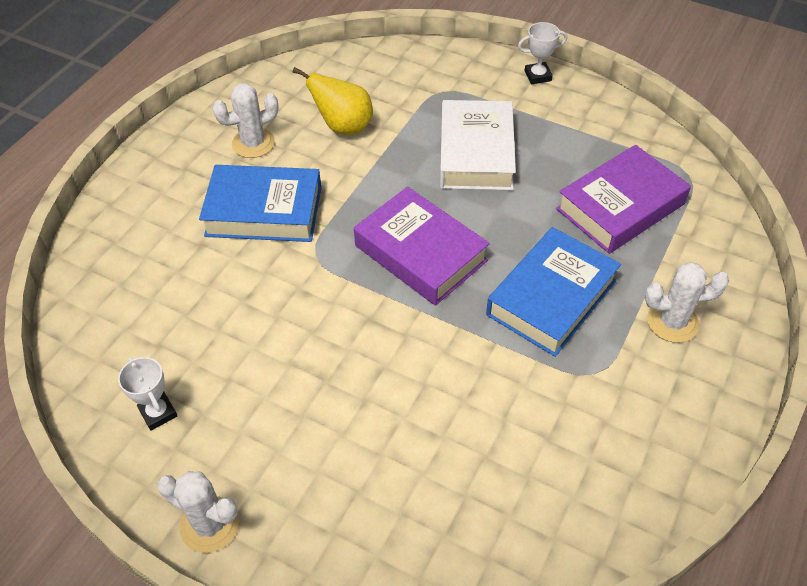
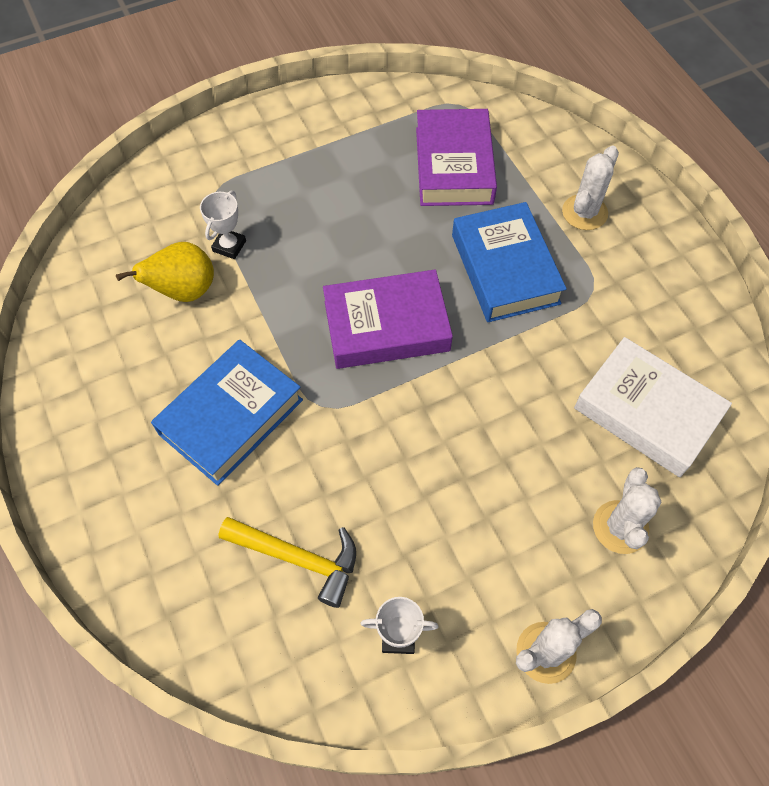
camera: 55 degrees left, 10 degrees up
white cactus [212,83,279,158] -> white cactus moved to [593,467,661,554]
white book [440,100,516,190] -> white book moved to [574,337,732,477]
white trophy [518,22,567,84] -> white trophy moved to [200,191,246,259]
none -> yellow hammer [218,517,356,608]

